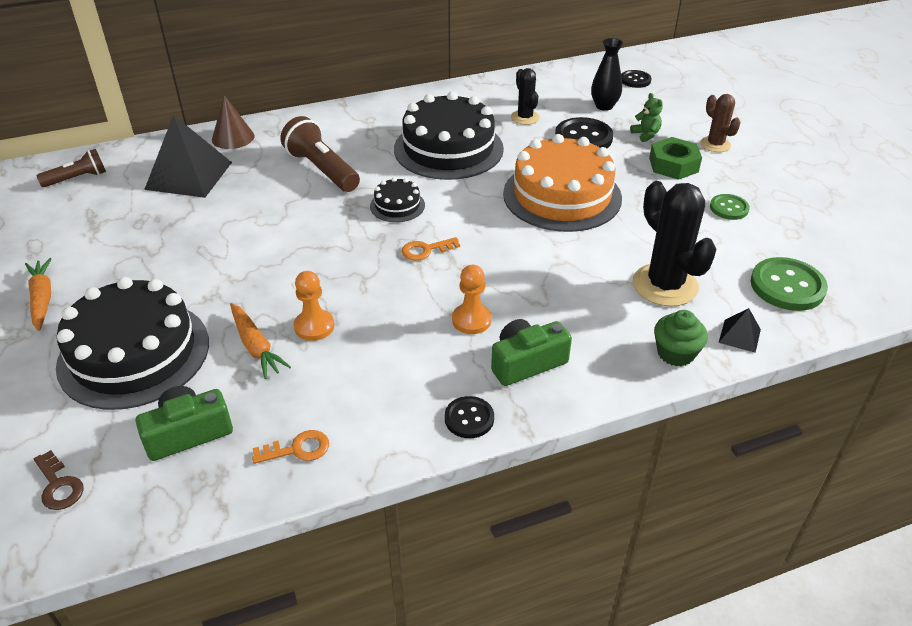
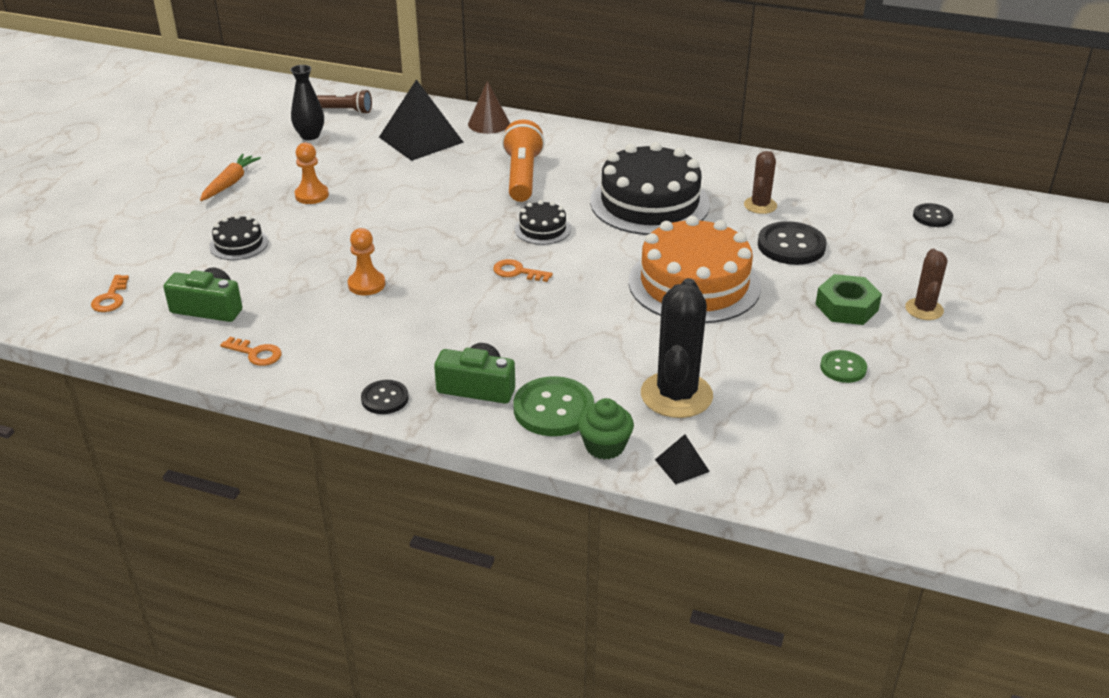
camera: 40 degrees right, 5 degrees down
brown key [34,450,84,510] -> orange key [91,275,129,312]
black cake [56,277,209,410] -> black cake [209,215,268,260], size x0.46
orange carrot [230,303,291,379] -> none
brown flashlight [281,116,360,192] -> orange flashlight [502,119,545,202]
orange pawn [452,265,492,334] -> orange pawn moved to [295,143,329,204]
black cactus [511,68,540,125] -> brown cactus [744,151,777,214]
black vase [591,38,623,111] -> black vase moved to [290,65,324,140]
green teddy bear [630,93,663,142] -> none
green button [751,257,828,311] -> green button moved to [513,376,594,436]

